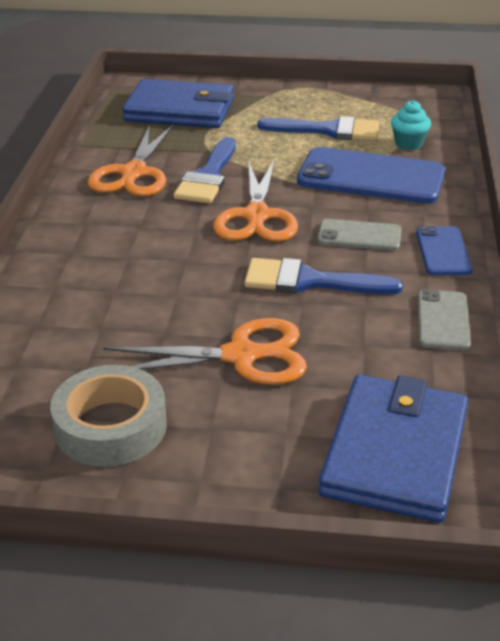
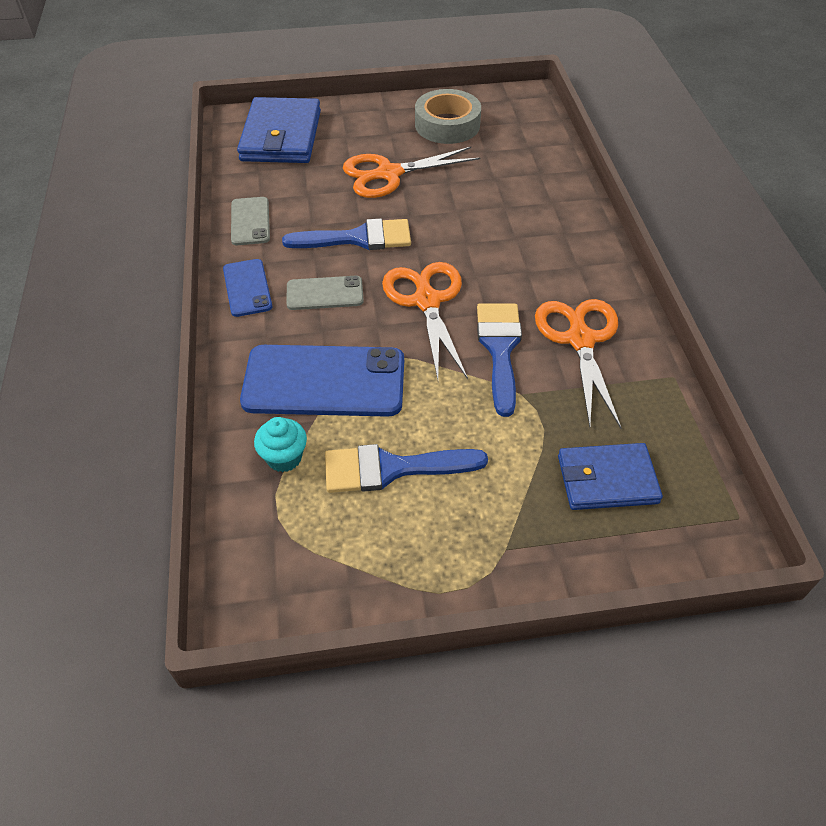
camera: 165 degrees right, 15 degrees up
blue wallet [122,79,234,128] -> blue wallet [558,443,663,510], size x0.65

